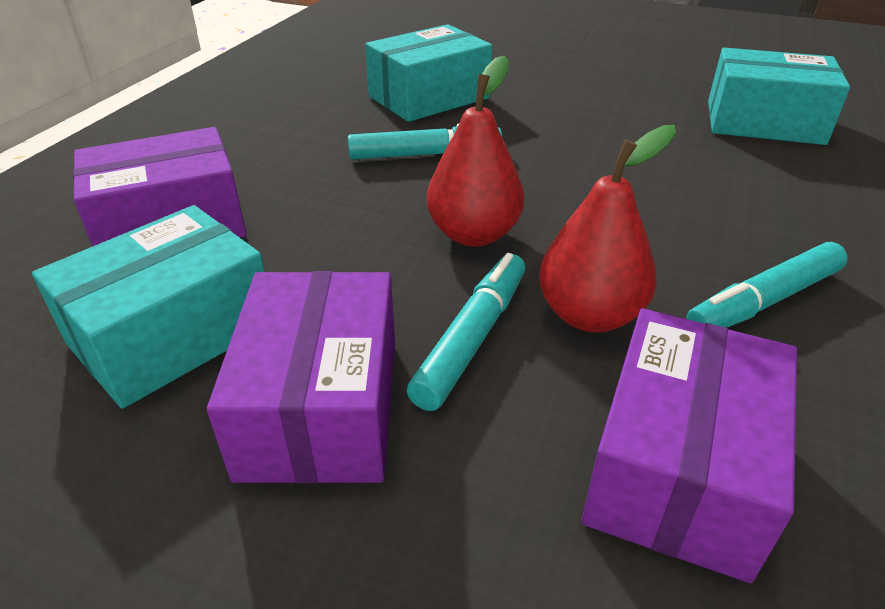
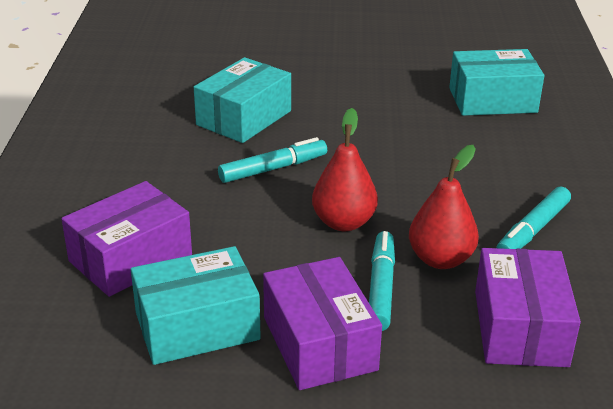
camera: 20 degrees left, 5 degrees down
turquoise box [32,205,265,409] -> turquoise box turned 45 degrees clockwise [131,246,261,365]

